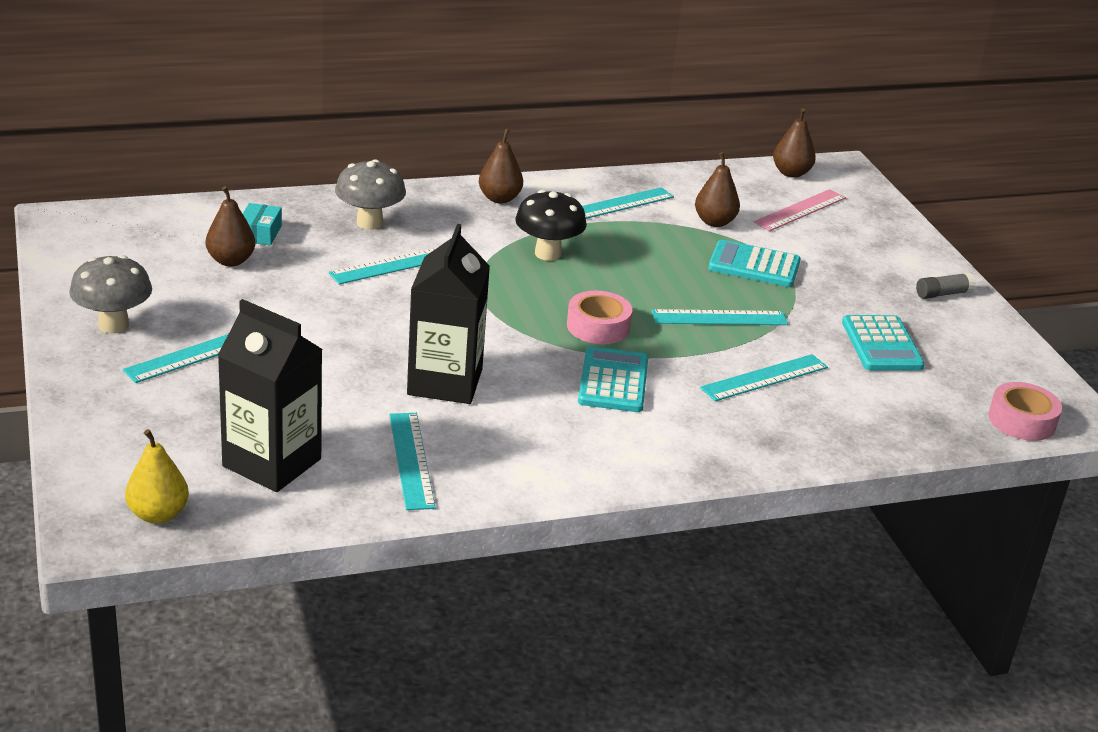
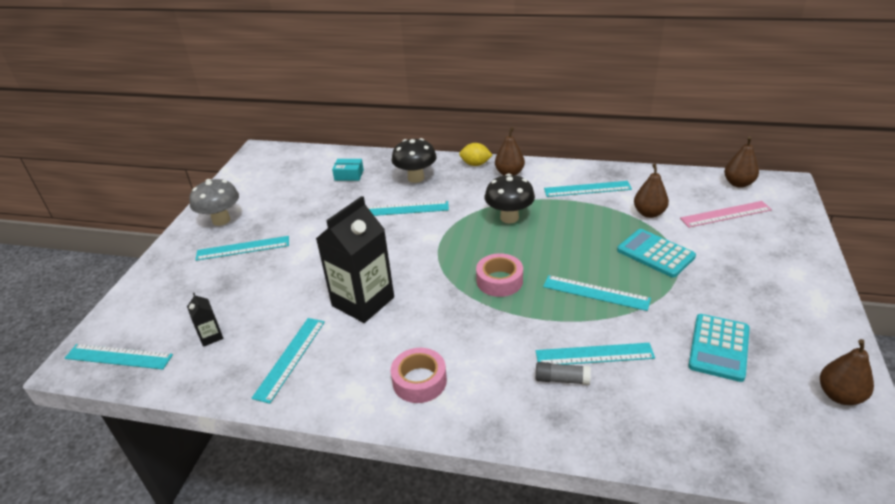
camera: 35 degrees right, 5 degrees up
yellow pear [125,429,189,524] -> turquoise ruler [65,344,173,370]
brown pear [206,186,255,266] -> brown pear moved to [820,339,874,405]
black carton [217,299,323,492] -> black carton [187,293,223,347], size x0.43
turquoise box [243,203,282,245] -> turquoise box turned 60 degrees clockwise [332,159,364,181]
grey mushroom [335,160,406,230] -> black mushroom [391,138,437,183]
turquoise calculator [578,347,648,412] -> none
grey glue stick [916,272,976,299] -> grey glue stick moved to [536,362,591,385]
pink tape [989,382,1062,441] -> pink tape moved to [391,348,447,403]
none -> yellow lemon [459,143,492,166]

